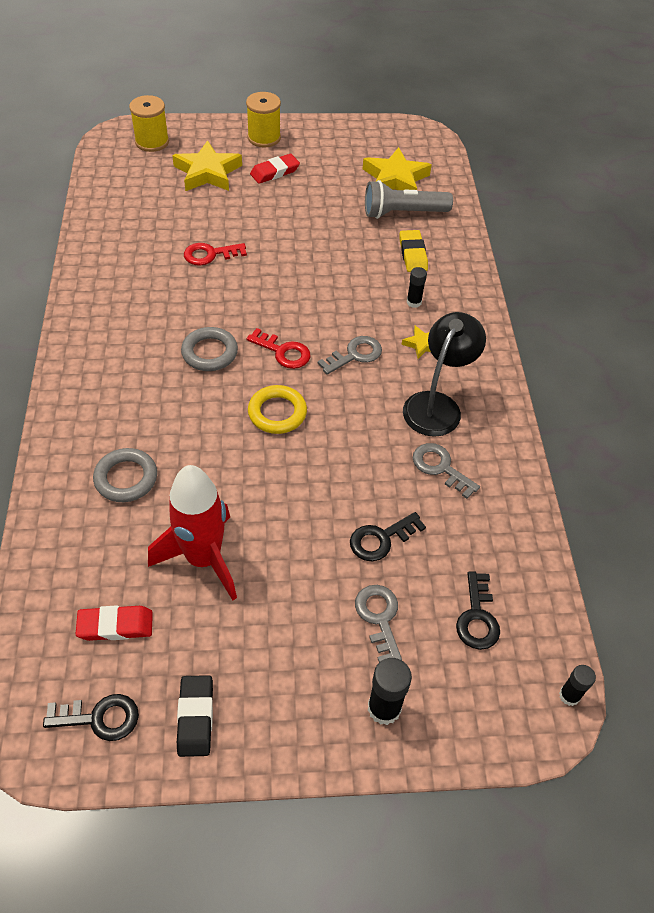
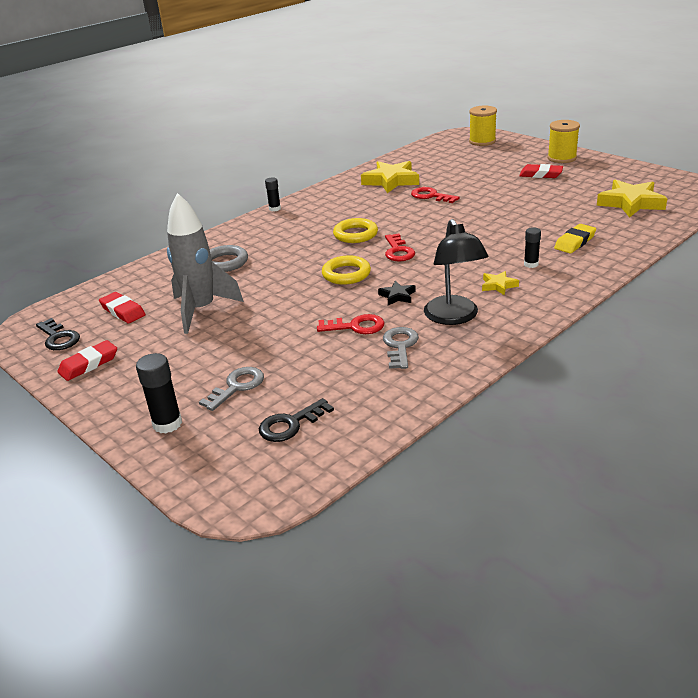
camera: 55 degrees right, 20 degrees down
red rocket [148,465,237,600] -> grey rocket [167,193,244,334]
yellow star [172,140,242,191] -> yellow star moved to [361,161,419,193]
black eraser [177,675,213,757] -> red eraser [57,340,117,381]
grey ring [181,327,238,371] -> yellow ring [333,218,378,243]
grey key [318,336,382,375] -> none
black key [350,512,426,561] -> none
grey flashlight [365,180,453,219] -> none
black lamp [403,312,486,437] -> black lamp turned 90 degrees clockwise [424,219,488,325]
black glue stick [559,665,596,706] -> black glue stick moved to [265,177,281,211]
none -> red key [317,314,385,334]
none -> black star [378,281,416,305]

